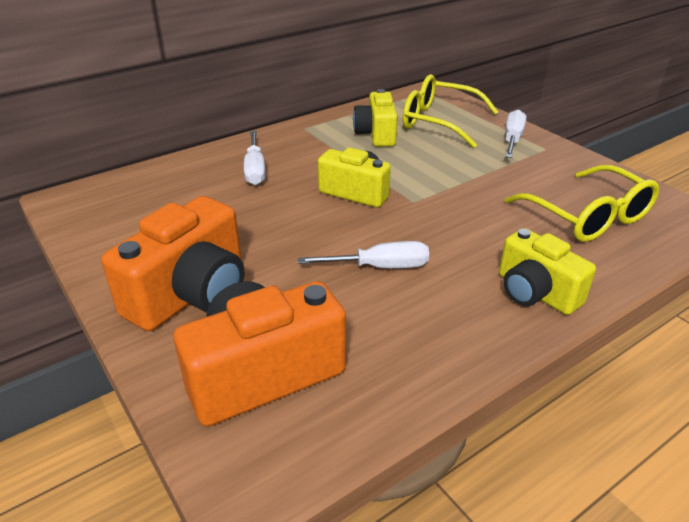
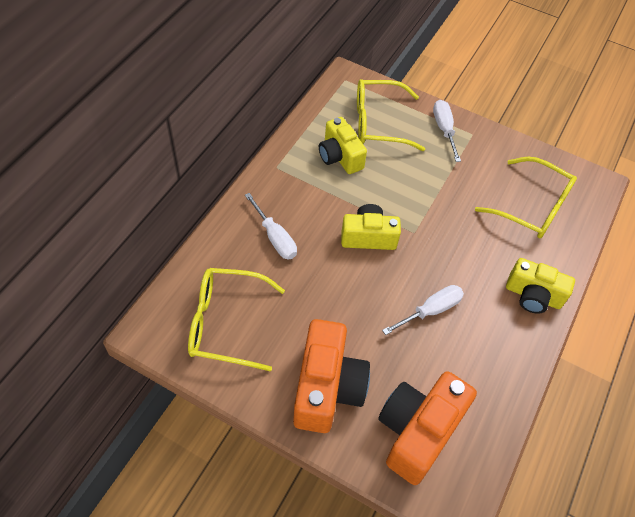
camera: 30 degrees left, 20 degrees up
none -> yellow glasses [188,268,285,371]

